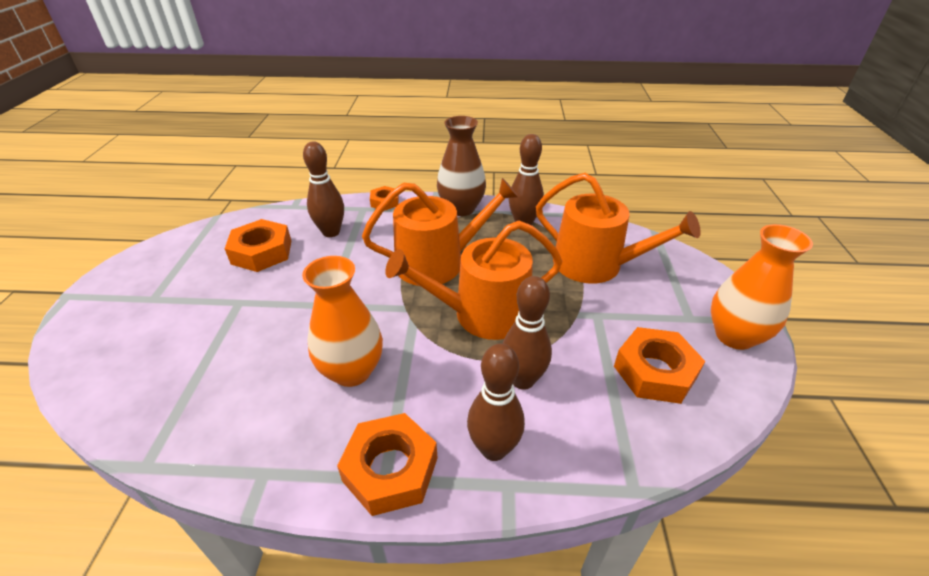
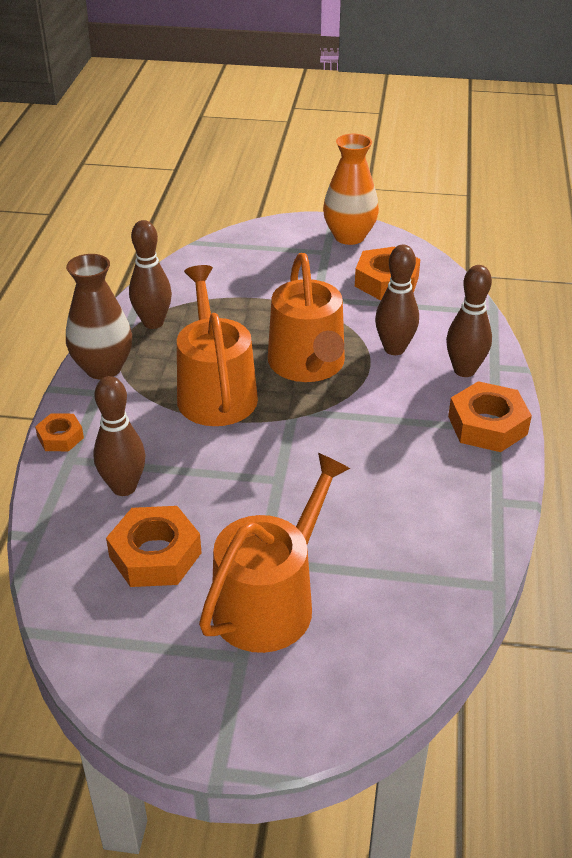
camera: 85 degrees left, 0 degrees up
orange vase [302,256,383,387] -> none
orange watering can [536,173,701,284] -> orange watering can moved to [199,453,350,653]

